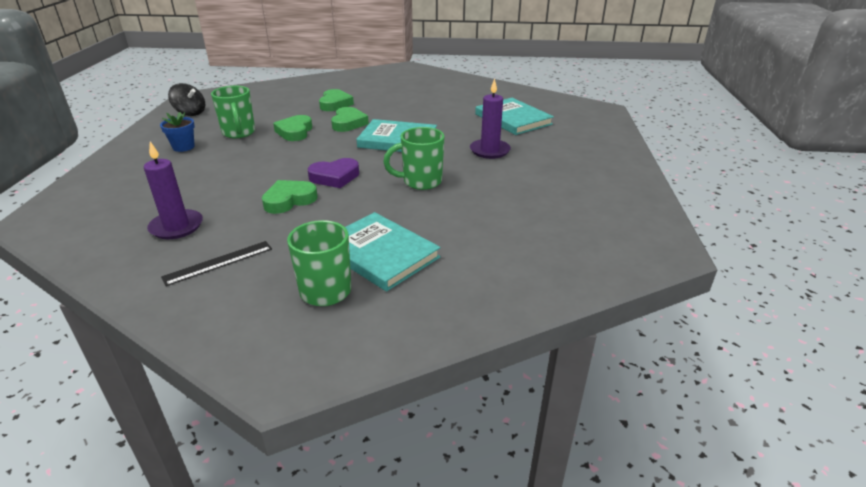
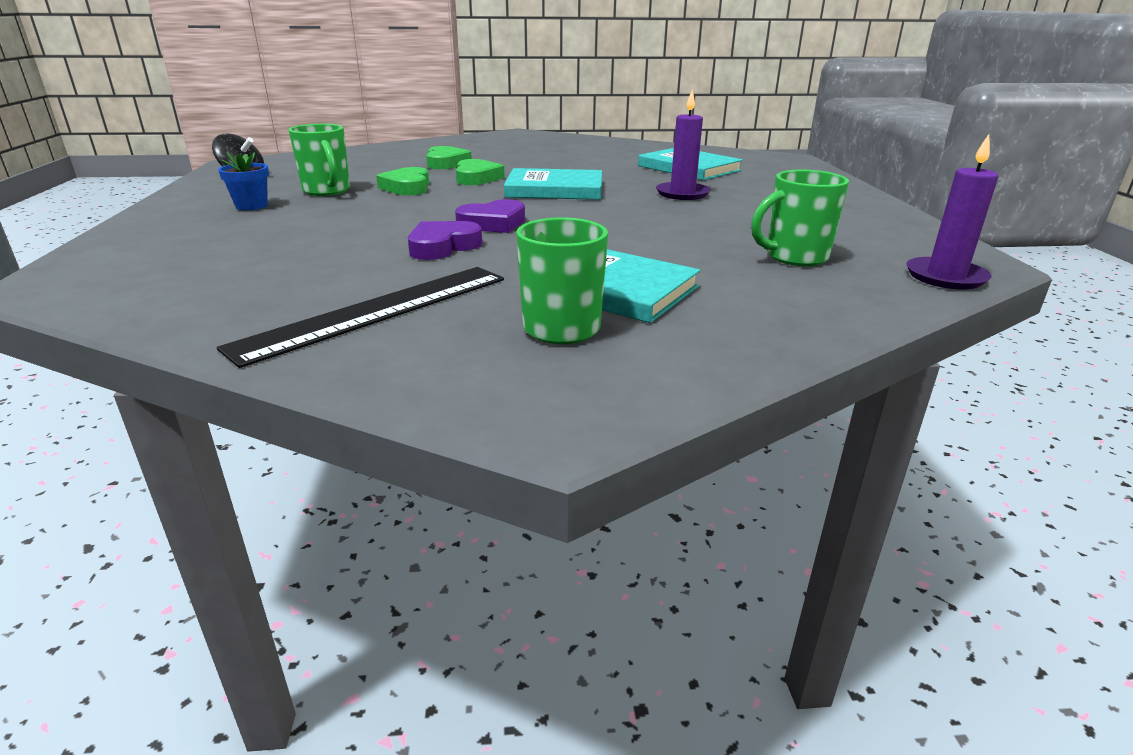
camera: 10 degrees left, 5 degrees down
purple candle [144,142,203,239] -> purple candle moved to [906,134,998,289]
black ruler [161,241,272,286] -> black ruler [217,267,504,368], size x1.81
green heart [262,180,318,214] -> purple heart [408,221,482,260]
green mug [383,127,445,190] -> green mug moved to [751,170,849,266]

